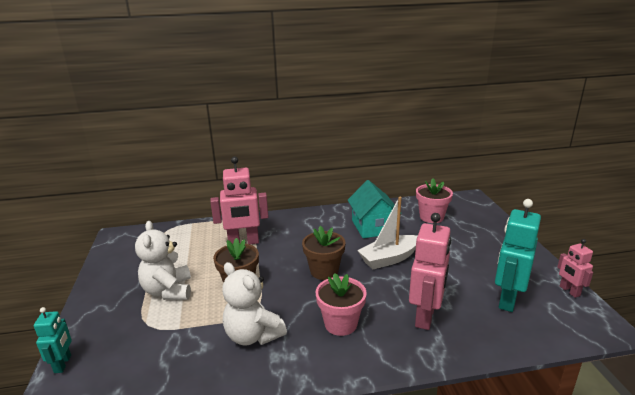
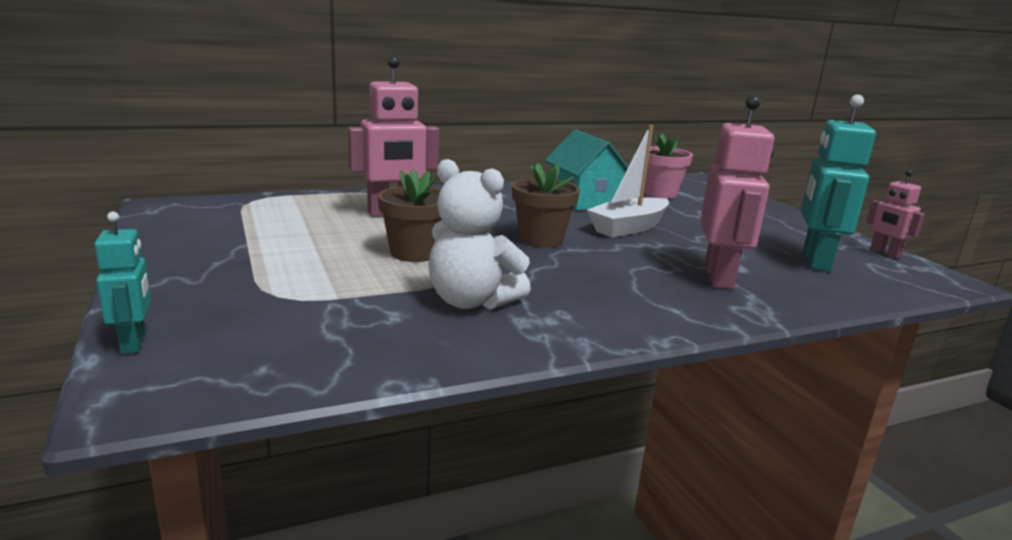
camera: 15 degrees left, 5 degrees down
white teddy bear [135,221,191,300] -> none
pink flower pot [315,273,367,336] -> none

